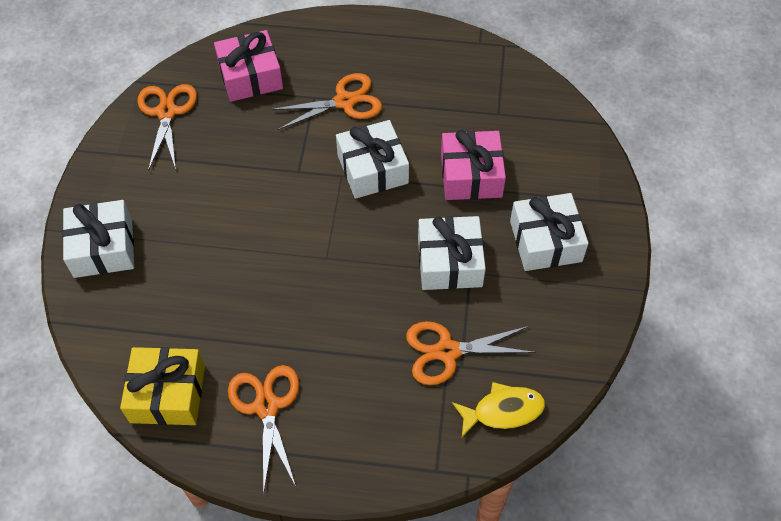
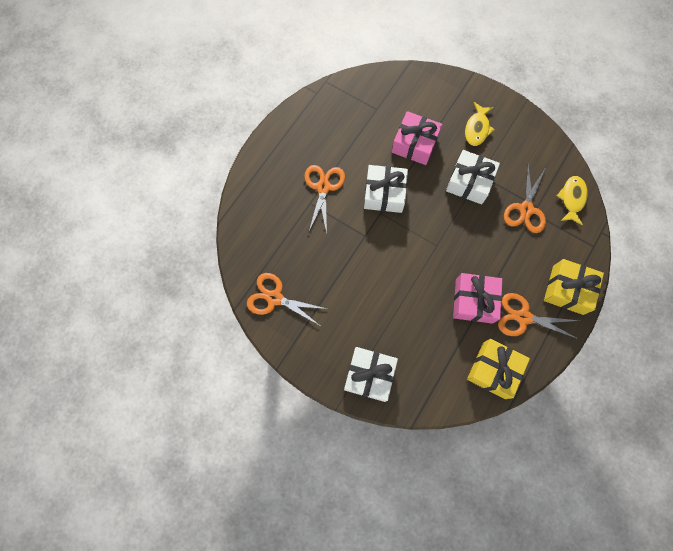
camera: 65 degrees left, 15 degrees up
pink gift [214,30,283,102] -> pink gift moved to [453,273,502,324]
white gift [510,193,589,271] -> yellow fish [465,102,495,146]
none -> yellow gift [544,259,604,315]

